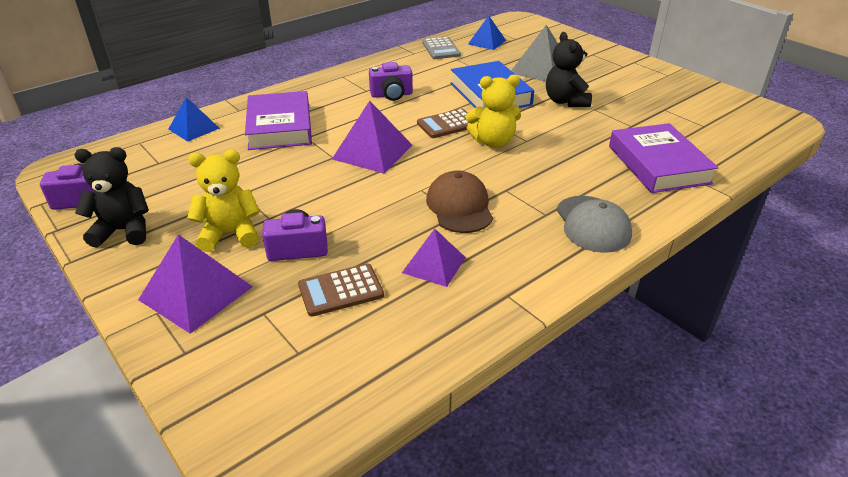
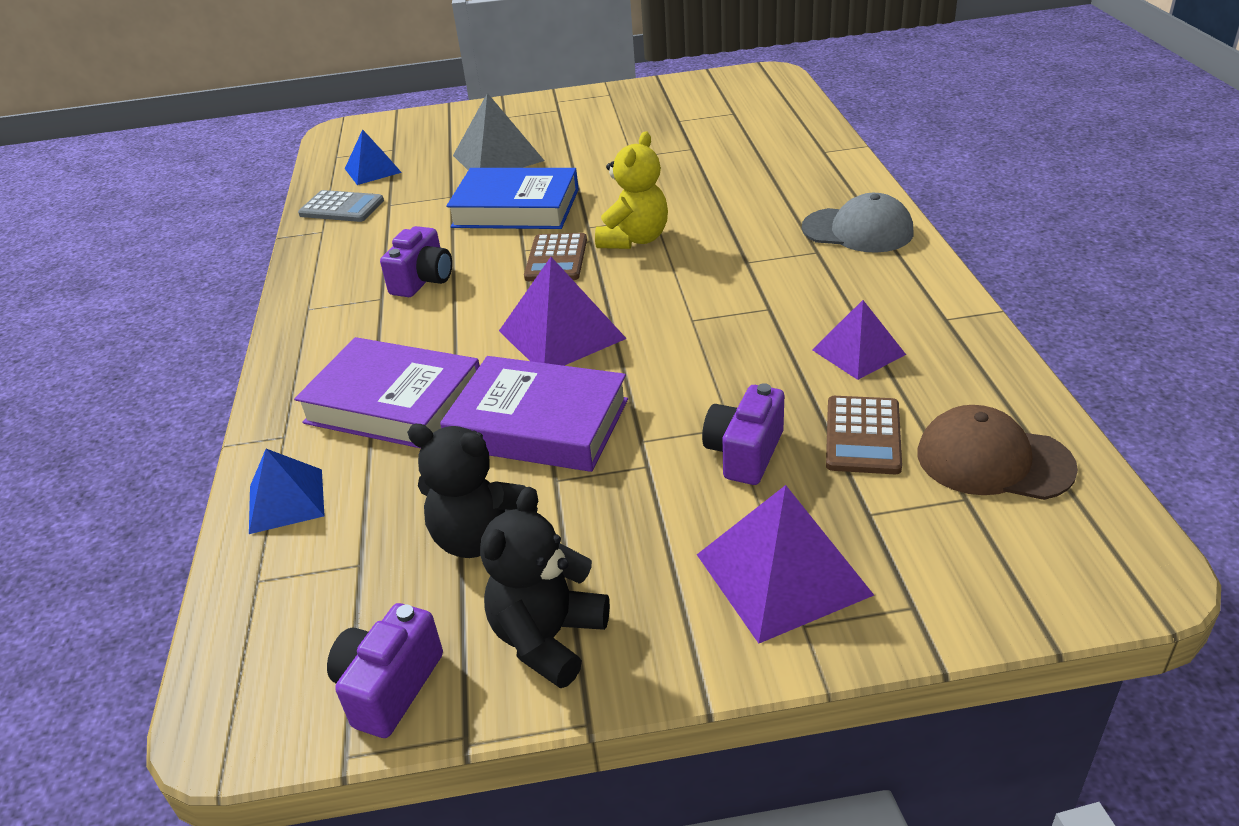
camera: 55 degrees left, 0 degrees up
yellow teddy bear [187,150,260,252] -> none
brown cap [426,170,493,233] -> brown cap moved to [917,405,1078,500]
black teddy bear [546,32,592,107] -> black teddy bear moved to [407,424,538,558]
purple book [609,123,719,193] -> purple book moved to [440,356,628,472]

